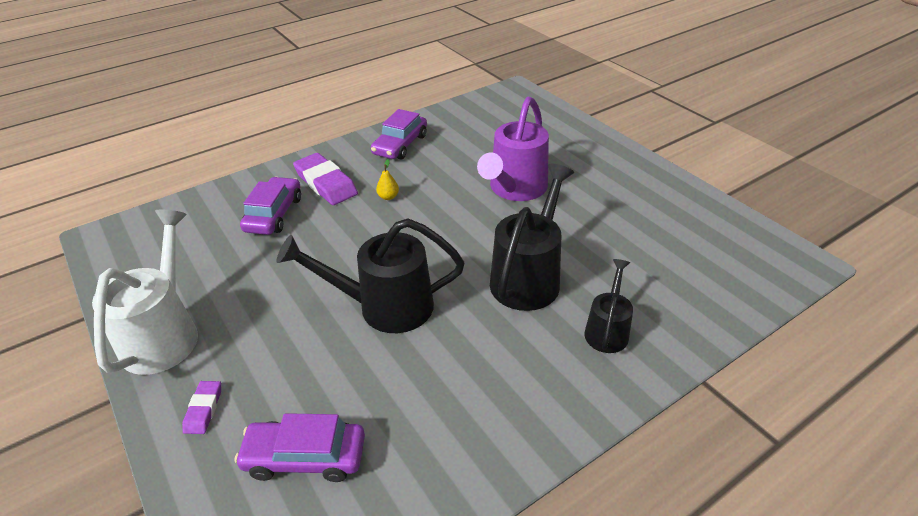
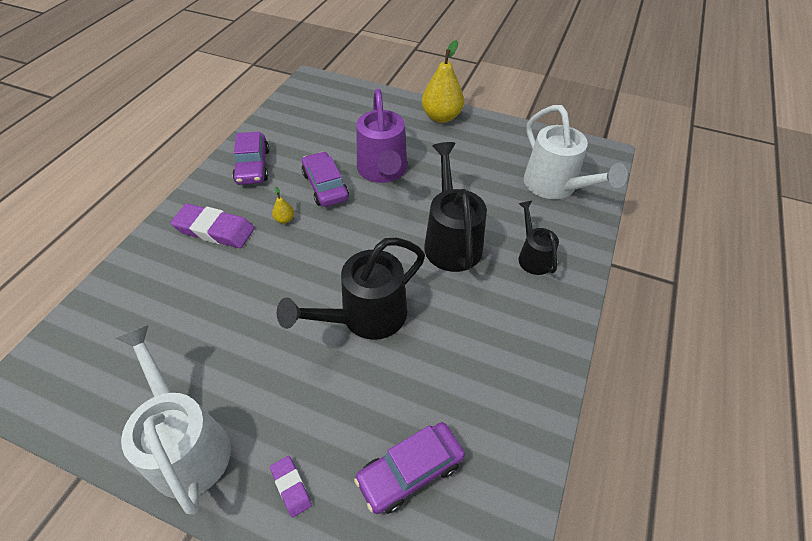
camera: 35 degrees left, 10 degrees up
purple car [240,177,301,235] -> purple car moved to [302,151,349,207]
none -> yellow pear [422,40,464,123]
none -> white watering can [524,105,628,199]

